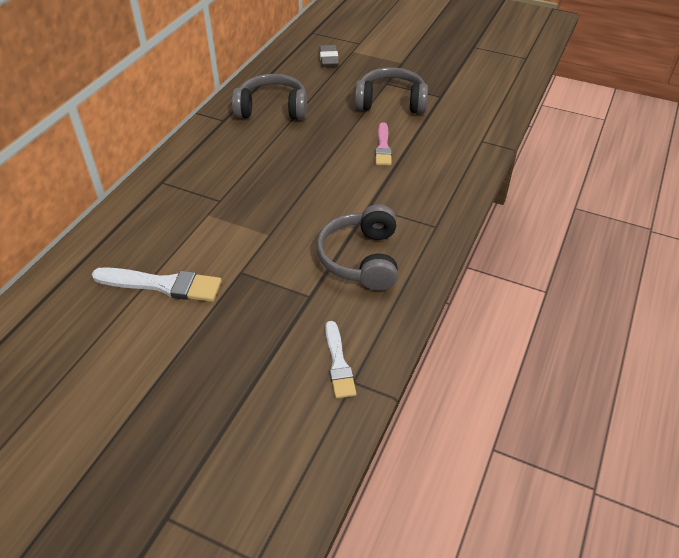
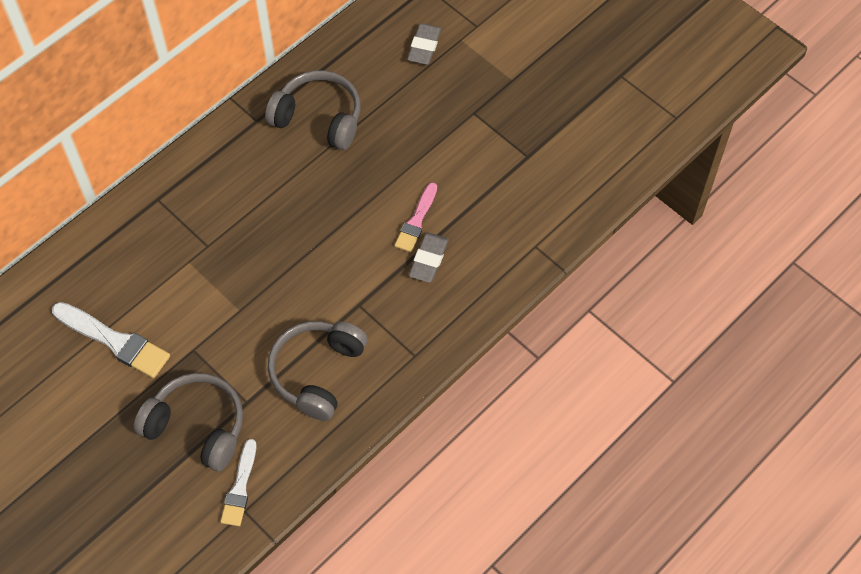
camera: 20 degrees right, 15 degrees up
grey headphones [355,67,428,114] -> grey headphones moved to [134,373,243,471]
none -> grey eraser [409,233,449,283]

